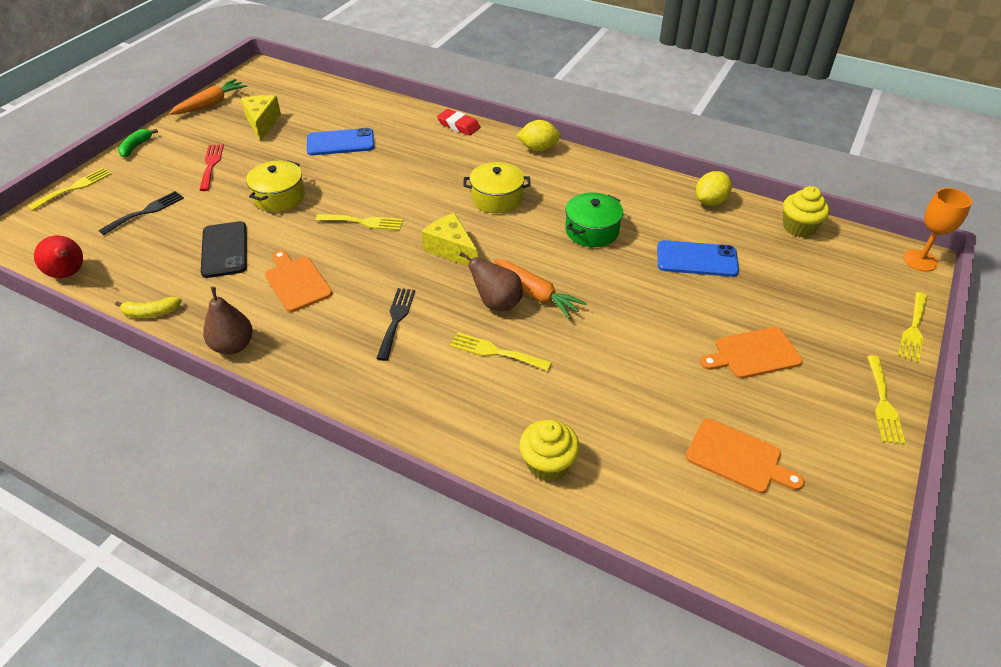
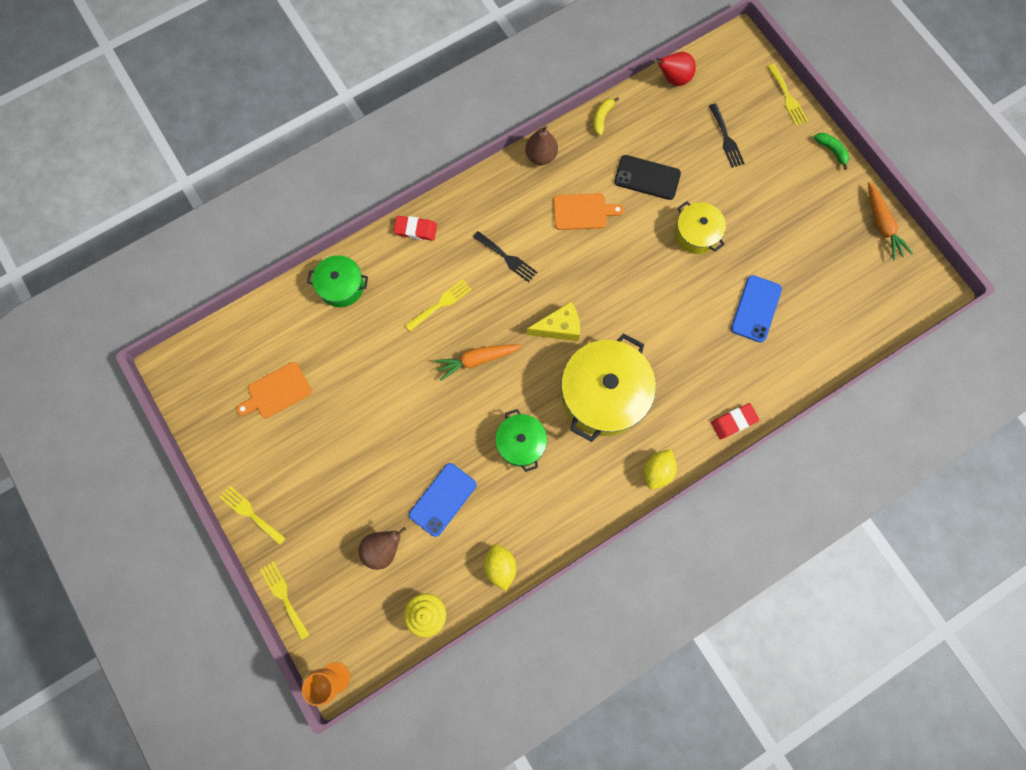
camera: 120 degrees right, 30 degrees up
red fork [200,144,224,191] -> none
yellow cheese [241,95,281,141] -> none
yellow fork [315,214,403,231] -> none
brown pear [459,252,523,311] -> brown pear moved to [359,527,406,570]
yellow pot [463,162,531,213] -> yellow pot [561,333,656,442], size x1.81
yellow cupcake [519,420,580,481] -> green pot [307,255,368,307]
orange cutting board [700,327,803,379] -> none
none -> red eraser [394,216,437,241]

